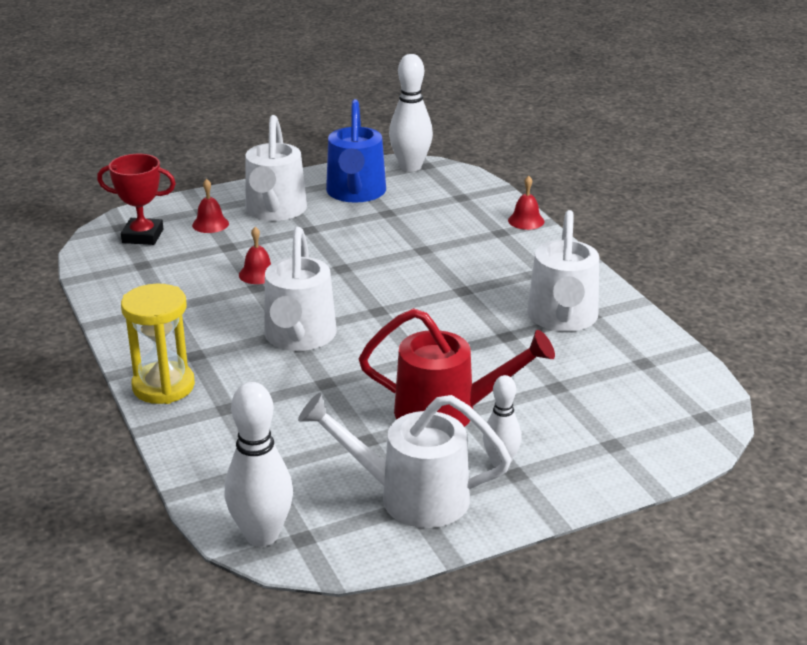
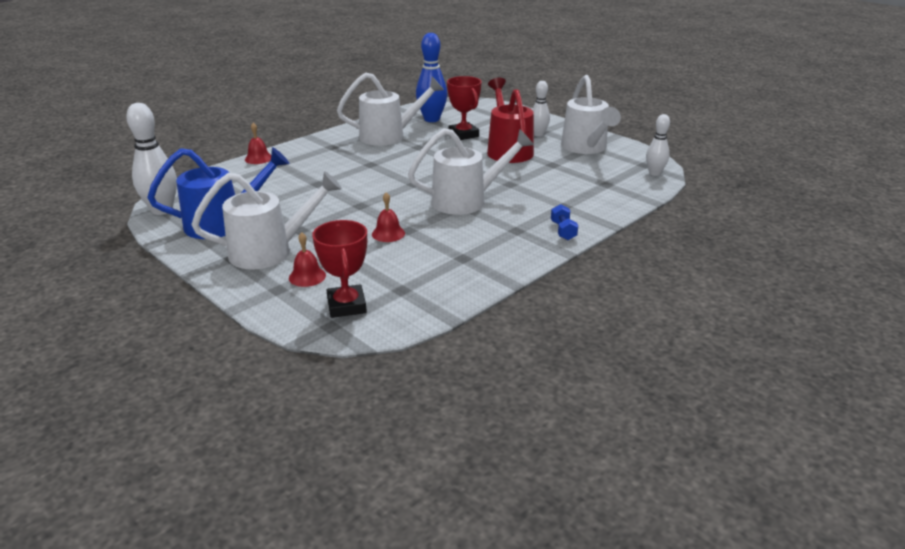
camera: 110 degrees left, 0 degrees up
yellow hourglass [121,284,195,404] -> blue dumbbell [551,204,578,240]
white bowling pin [225,382,293,547] -> white bowling pin [646,114,670,176], size x0.61
none -> blue bowling pin [416,33,447,122]
none -> red trophy [447,76,482,140]

